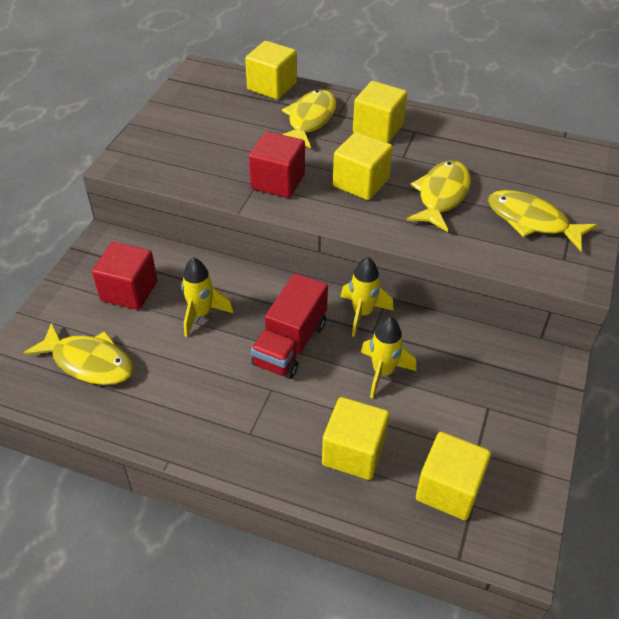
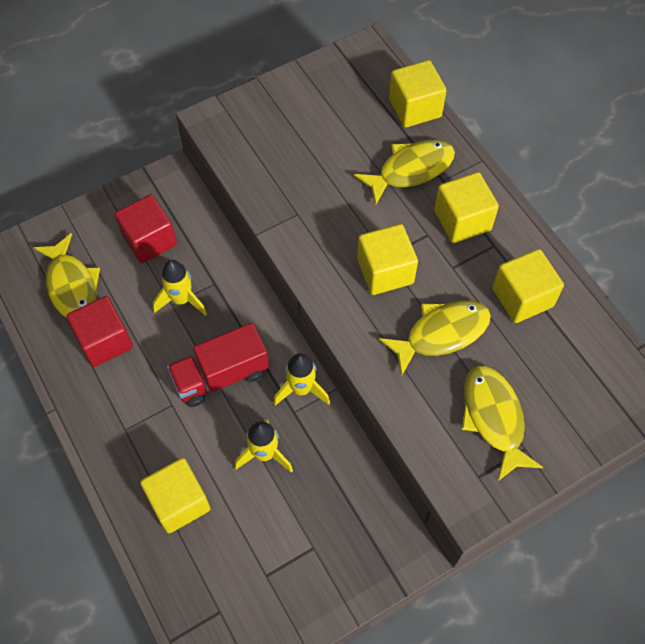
camera: 40 degrees right, 15 degrees up
red cube [249,131,305,198] -> red cube moved to [66,296,133,367]
yellow cube [416,432,491,520] -> yellow cube moved to [492,249,564,323]

